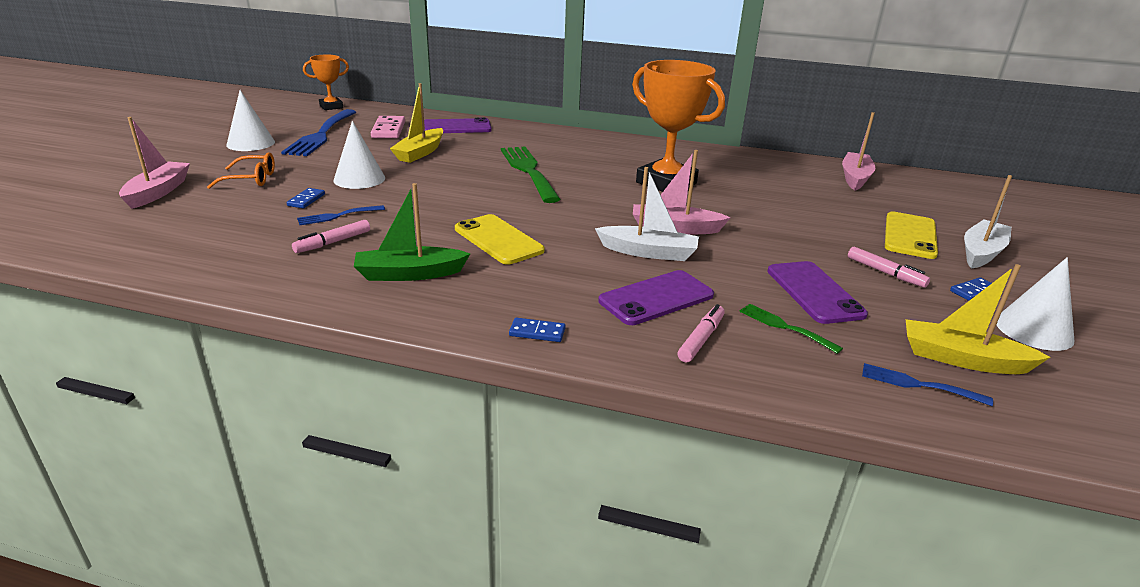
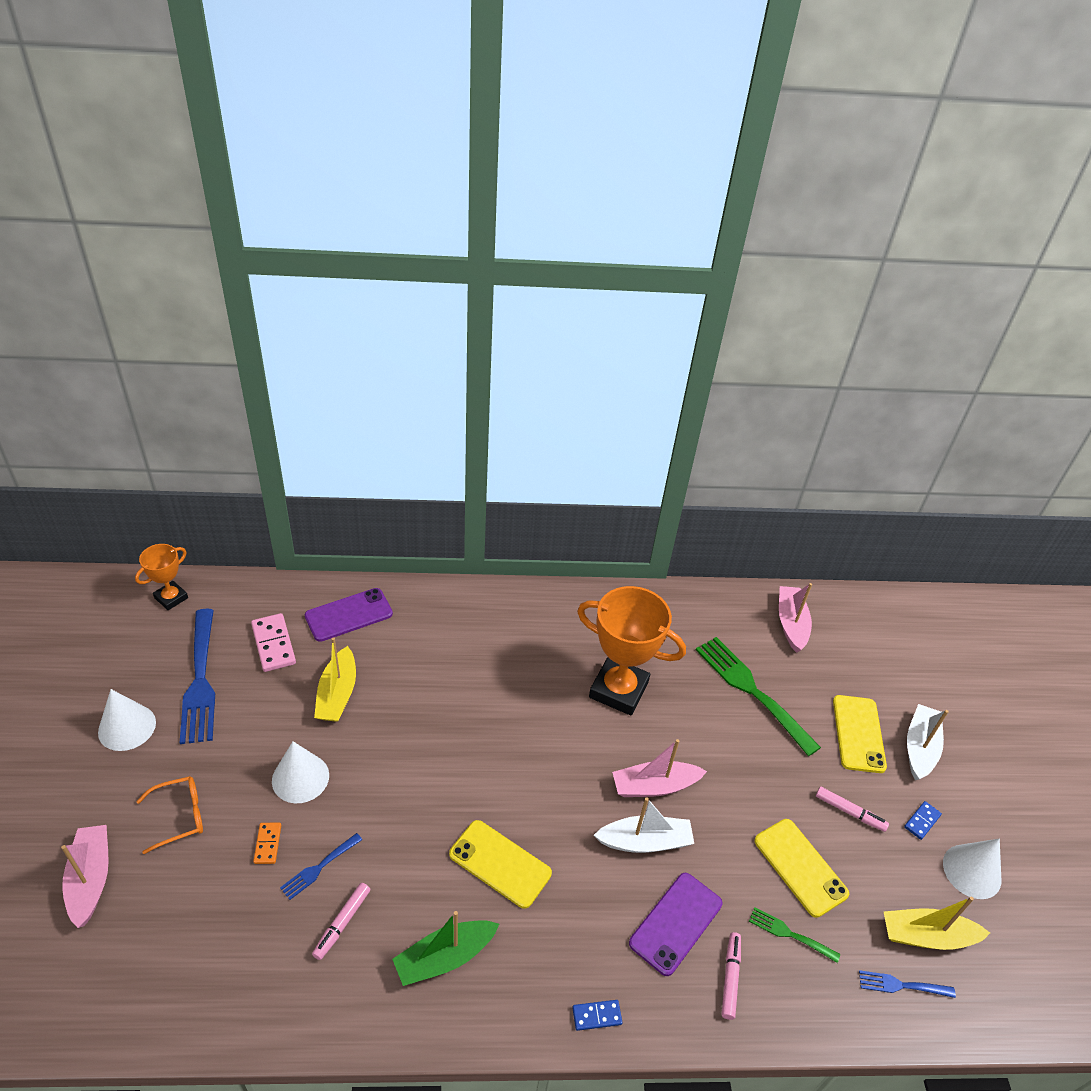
camera: 20 degrees left, 15 degrees up
blue domino [287,188,325,208] -> orange domino [253,823,281,864]
green fork [501,146,561,203] -> green fork moved to [696,637,821,756]
purple phone [767,261,868,324] -> yellow phone [754,819,849,918]

